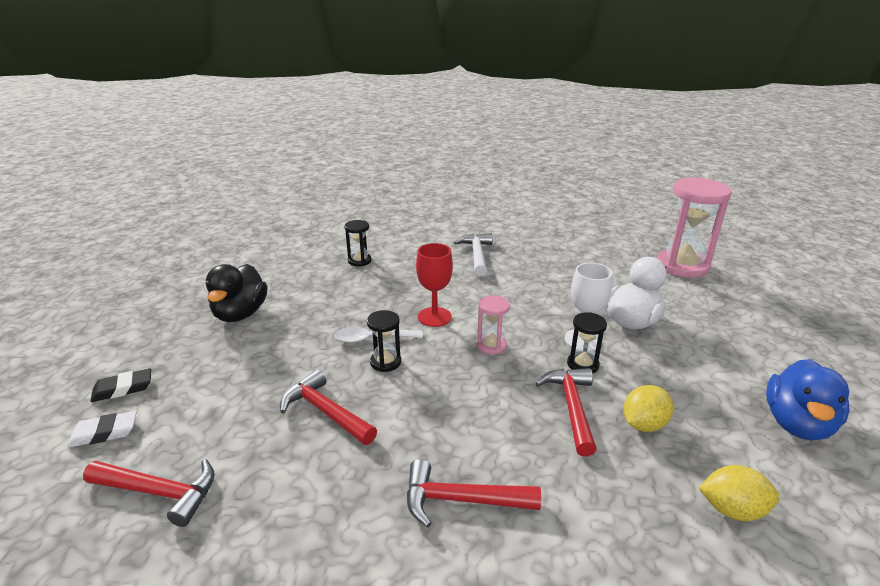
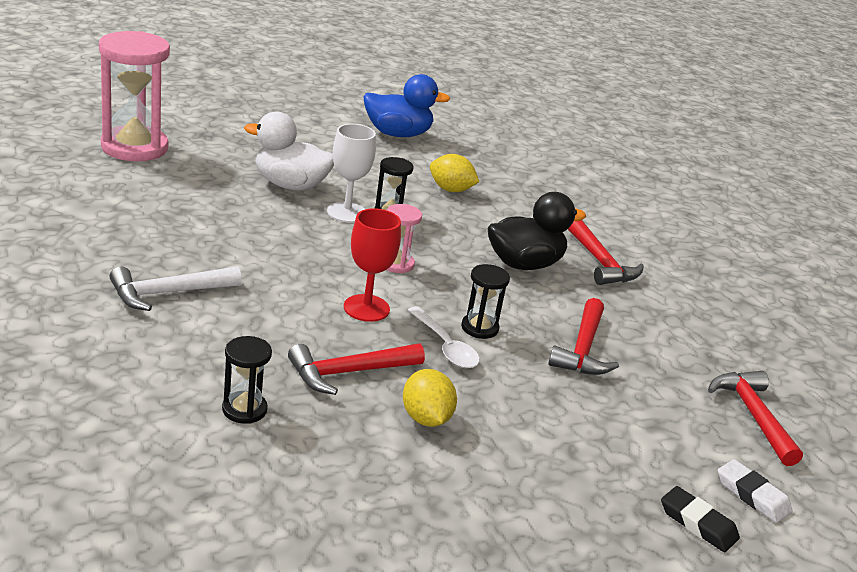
camera: 120 degrees left, 0 degrees up
black duck [206,264,267,322] -> black duck moved to [488,192,586,270]
red hammer [535,368,597,456] -> red hammer moved to [288,343,425,395]
yellow lemon [699,465,780,521] -> yellow lemon moved to [403,369,457,427]

